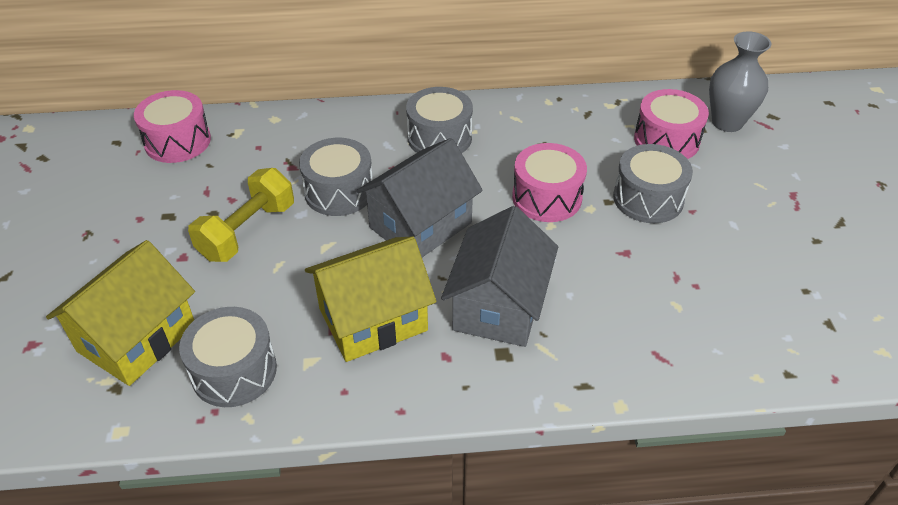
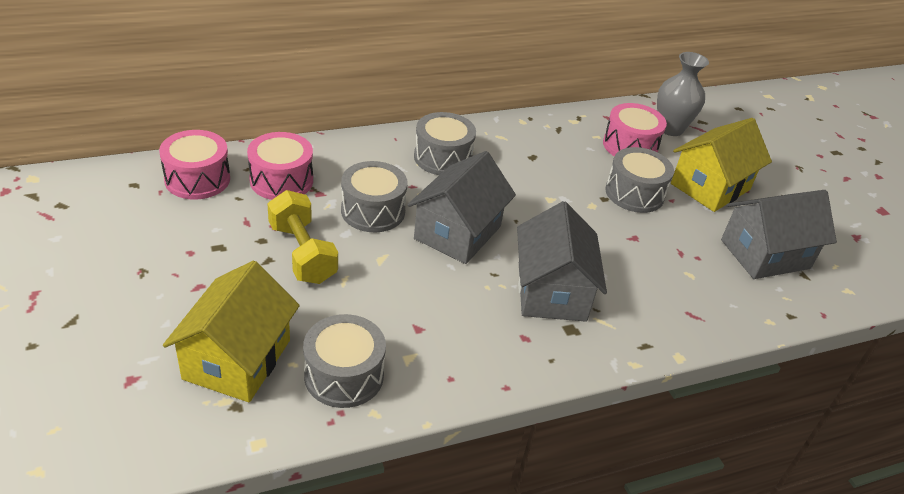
camera: 20 degrees left, 5 degrees down
yellow dumbbell [188,168,294,262] -> yellow dumbbell turned 45 degrees counterclockwise [267,190,338,284]
yellow house [305,237,437,362] -> yellow house moved to [671,118,772,212]
pink drum [512,143,587,222] -> pink drum moved to [247,132,313,200]
none -> grey house [721,190,837,279]

